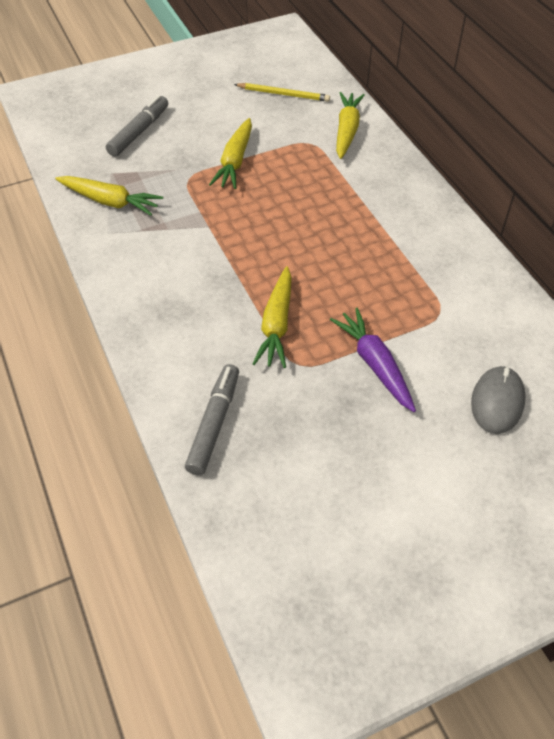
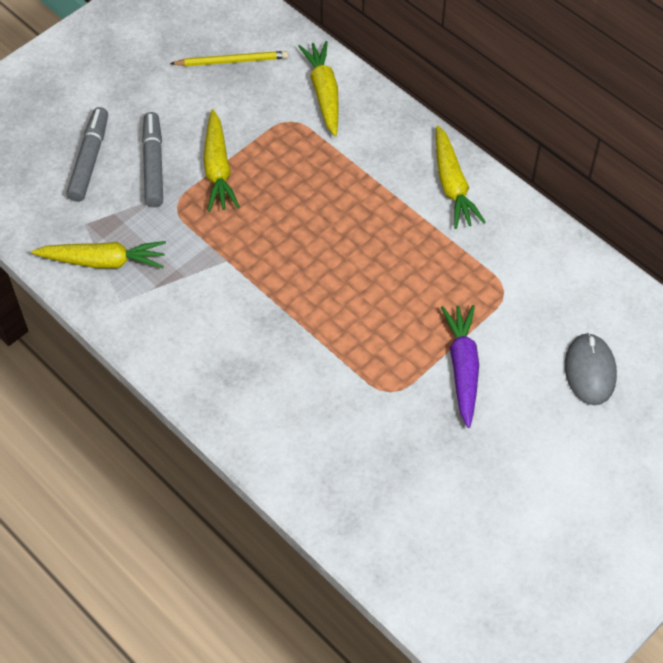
camera: 20 degrees left, 5 degrees up
grey marker [185,364,239,475] -> grey marker moved to [142,112,163,207]
yellow carrot [252,266,292,368] -> yellow carrot moved to [436,125,486,229]
purple carrot [330,308,416,412] -> purple carrot turned 45 degrees clockwise [441,305,479,428]

